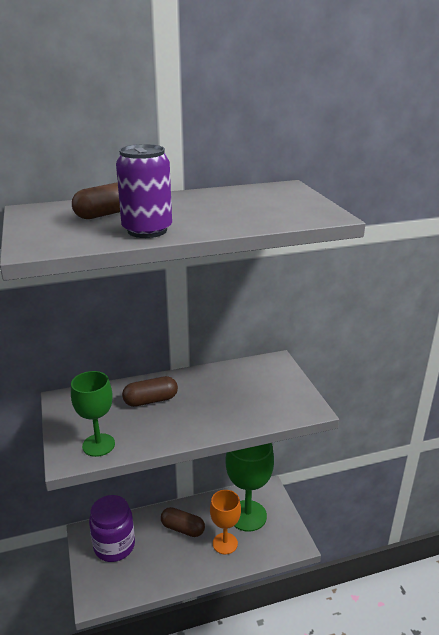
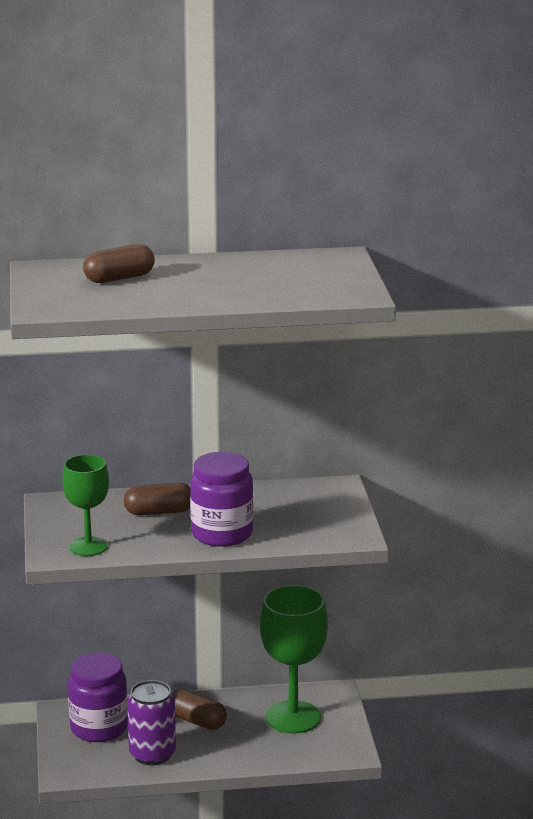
camera: 10 degrees right, 5 degrees down
purple can [116,144,172,238] -> purple can moved to [127,680,176,765]
orange goblet [210,490,241,554] -> none
none -> purple jar [190,452,253,547]

